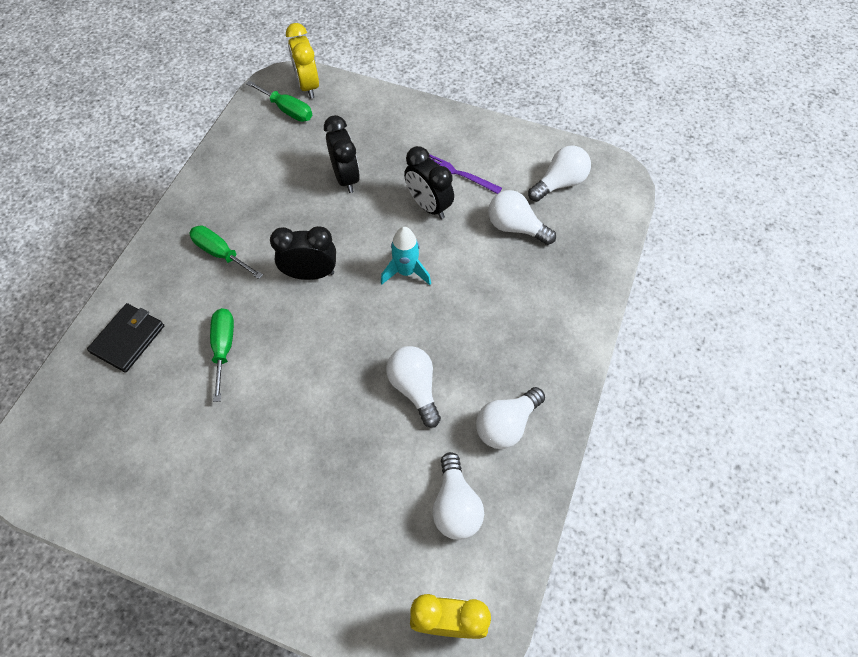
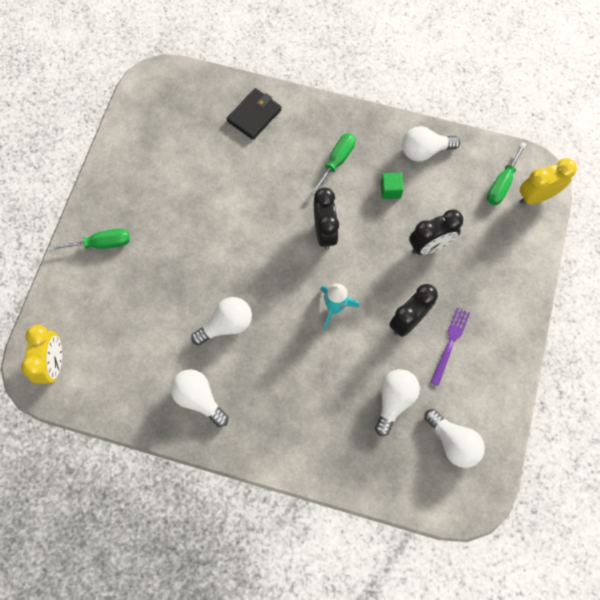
camera: 85 degrees right, 10 degrees up
black wallet [87,303,164,373] -> black wallet turned 75 degrees counterclockwise [227,88,281,140]
green screwdriver [210,308,234,402] -> green screwdriver moved to [50,229,130,251]
white light bulb [432,452,484,540] -> white light bulb moved to [402,126,460,161]
none -> green cube [381,173,404,199]

